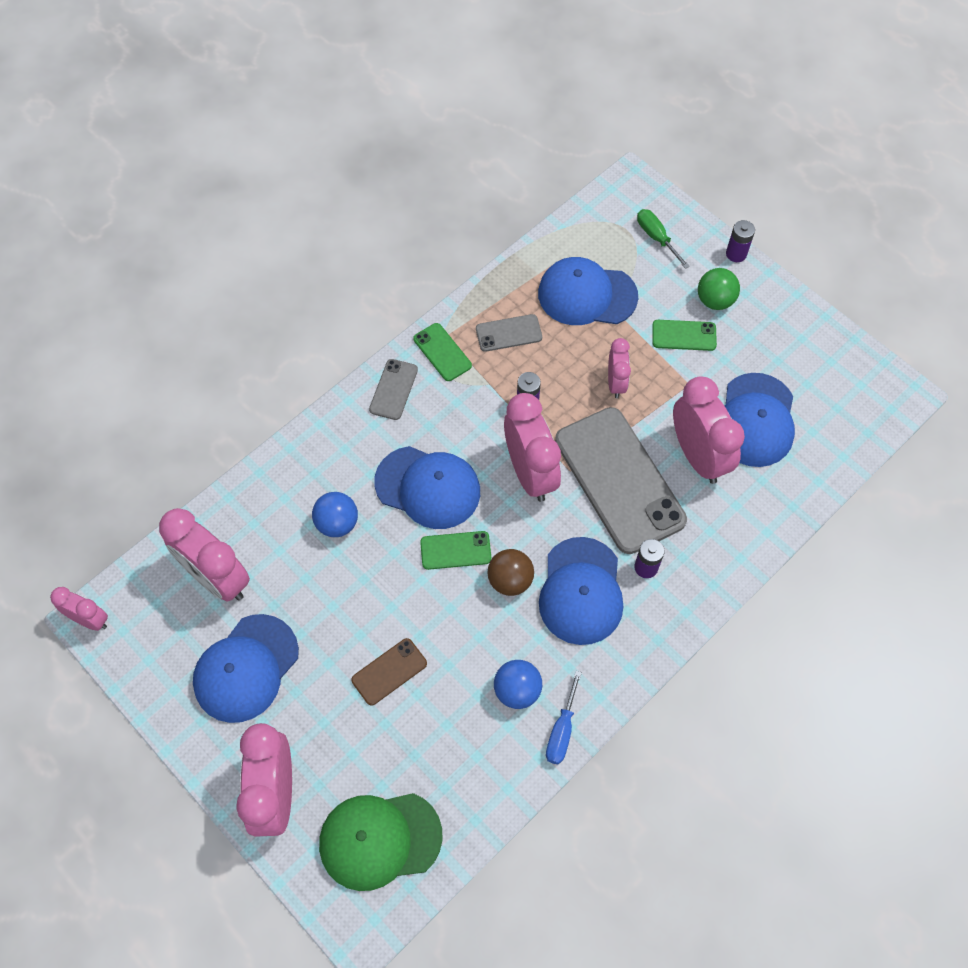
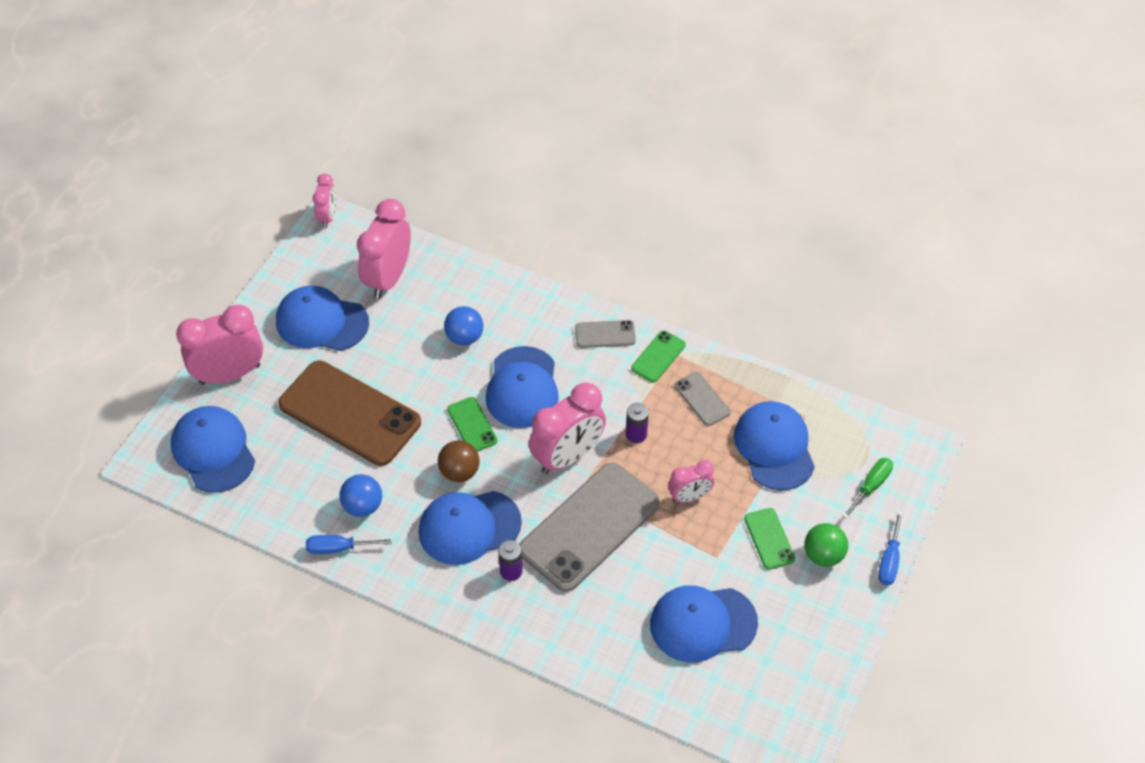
camera: 70 degrees right, 10 degrees down
green cap [319,793,443,891] -> blue cap [171,406,255,493]
brown phone [351,638,427,705] -> brown phone [278,361,421,466], size x2.23
pink clock [673,376,745,484] -> none
purple battery [726,220,755,262] -> blue screwdriver [878,511,903,585]

